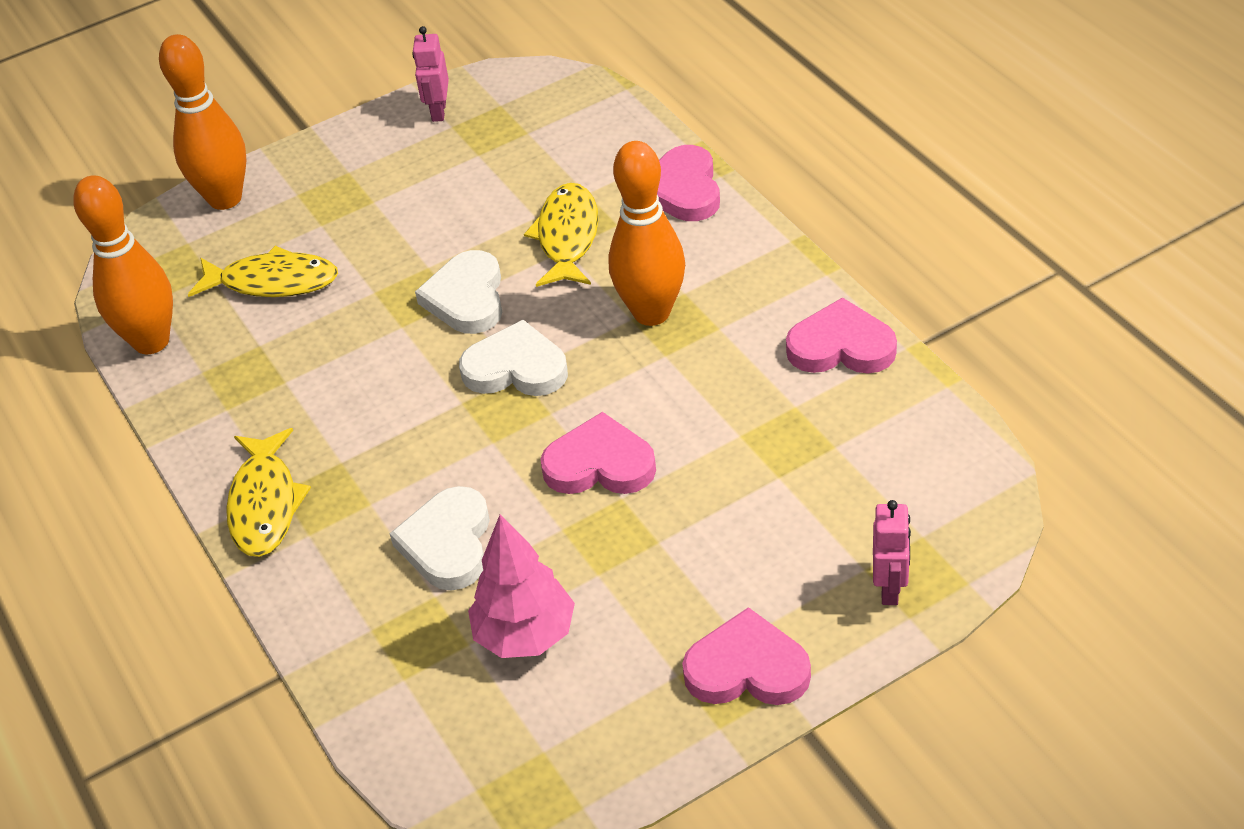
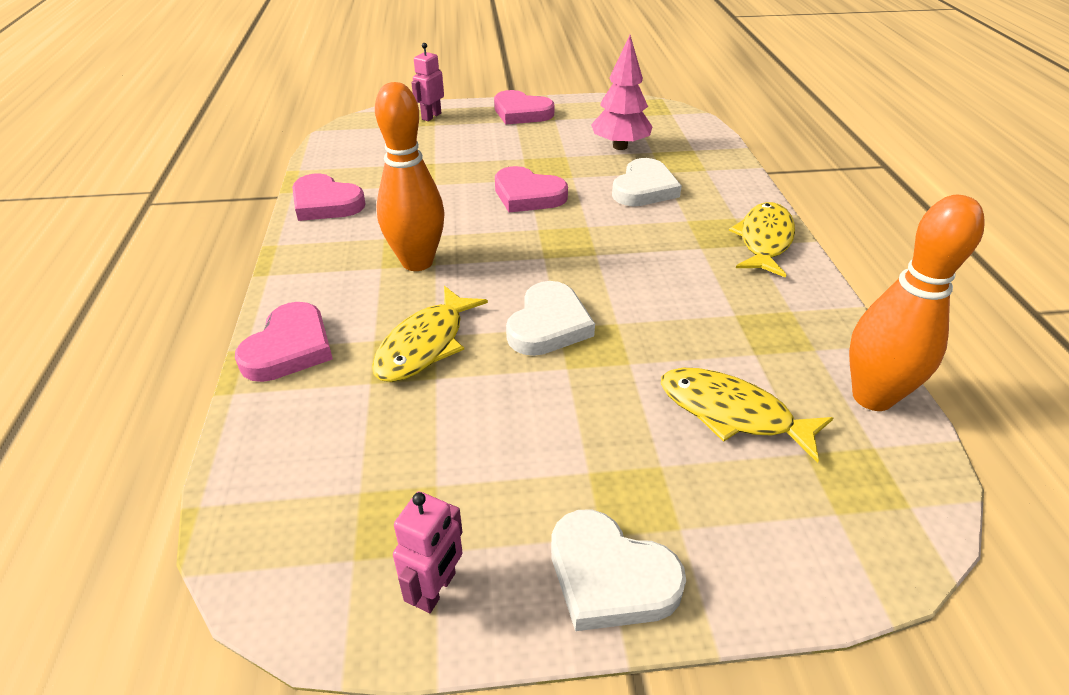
camera: 160 degrees left, 5 degrees down
orange bowling pin [159,34,246,210] -> none
white heart [459,320,568,396] -> white heart moved to [551,509,686,631]

